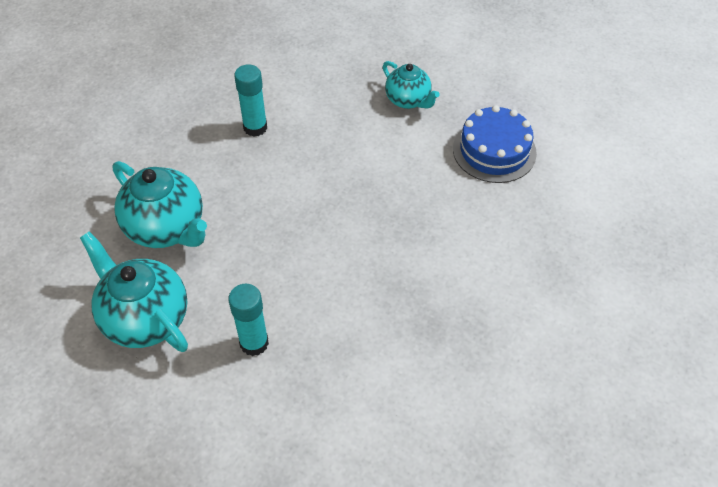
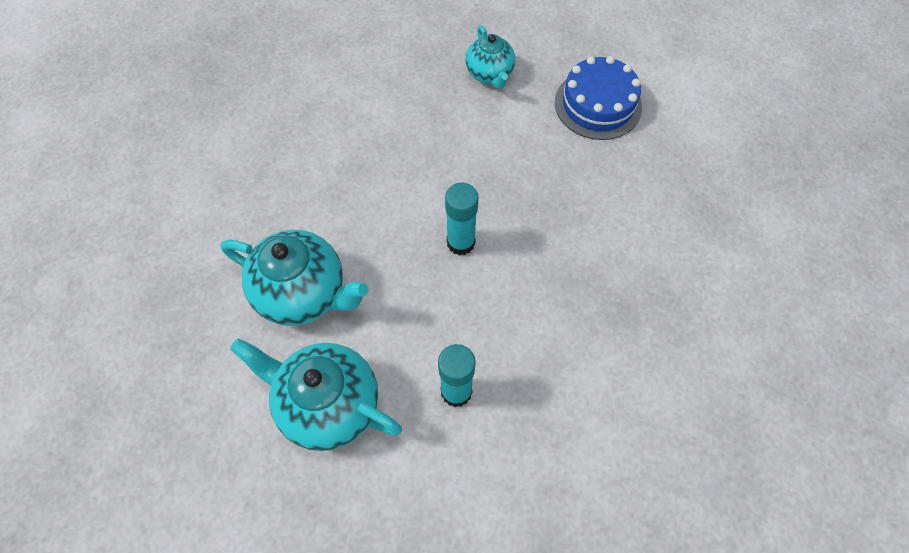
camera: 20 degrees left, 10 degrees up
turquoise glue stick [234,64,267,137] -> turquoise glue stick moved to [445,182,479,256]
turquoise teapot [383,61,440,109] -> turquoise teapot turned 45 degrees clockwise [466,25,515,89]

